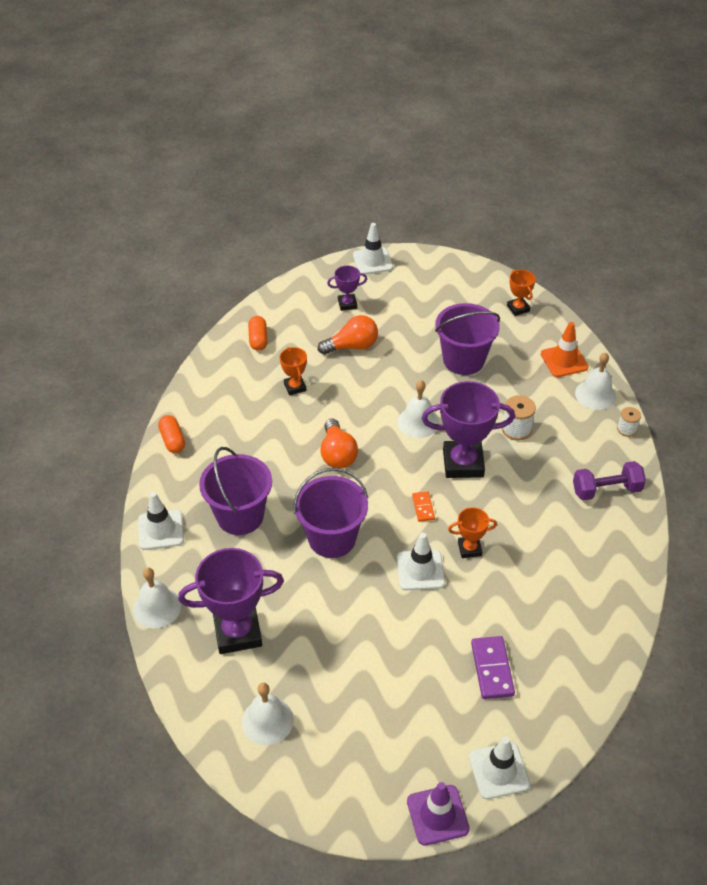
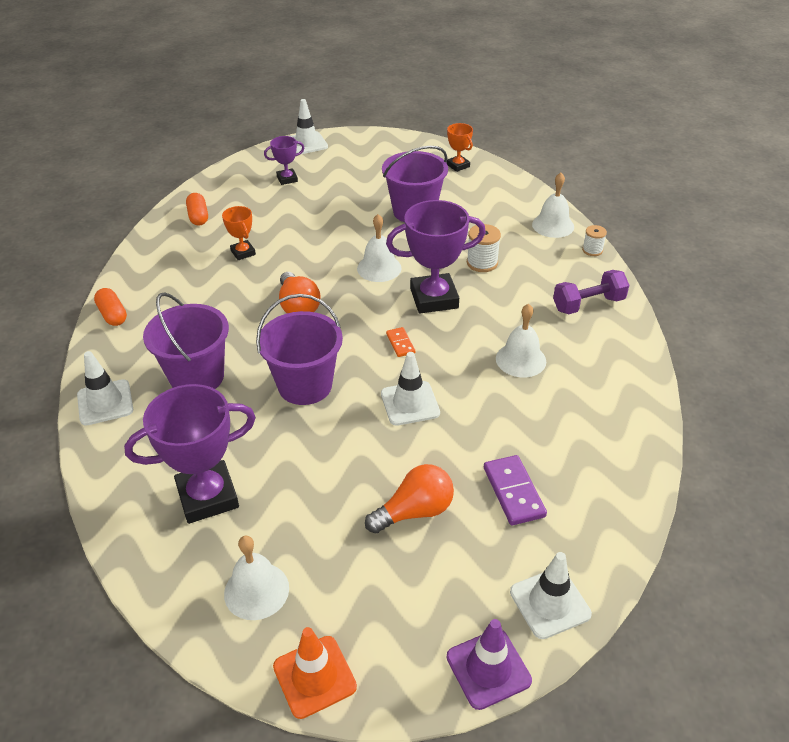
camera: 10 degrees left, 5 degrees down
white bell [133,568,181,628] -> white bell moved to [496,304,546,377]
orange light bulb [318,315,378,355] -> orange light bulb moved to [365,464,454,534]
orange trophy [448,507,497,558] -> none
orange traffic cone [541,322,589,377] -> orange traffic cone moved to [273,627,357,719]

